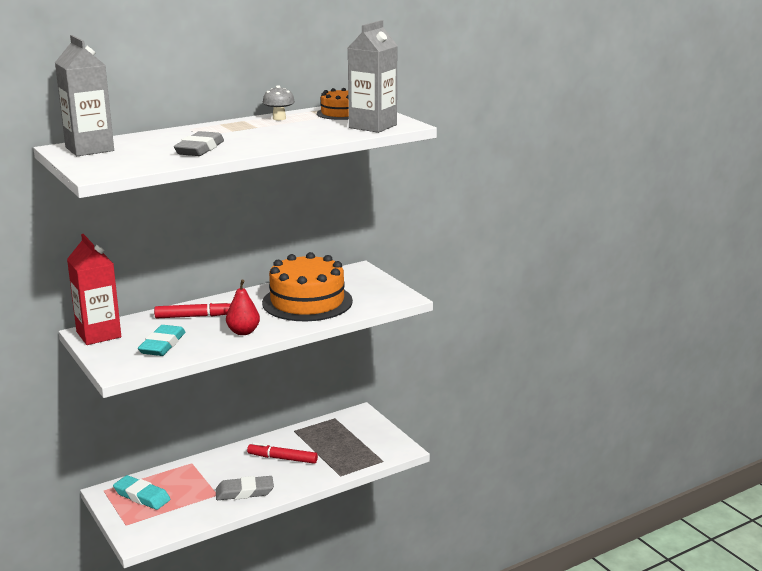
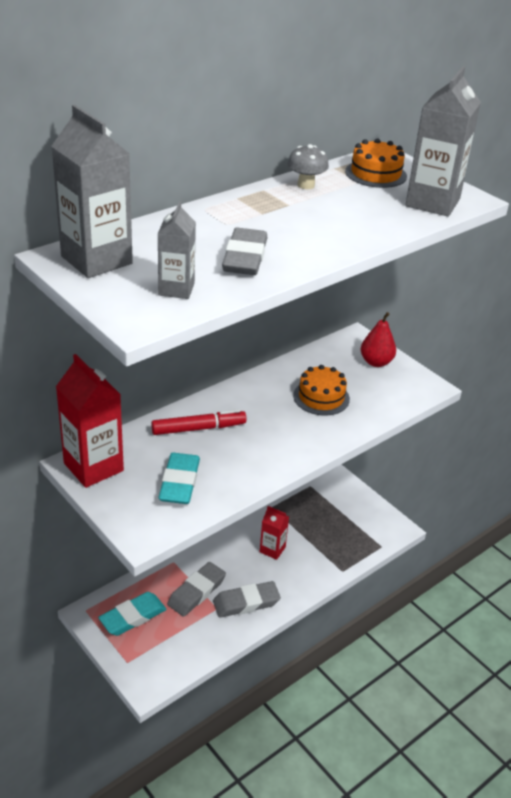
camera: 10 degrees left, 15 degrees up
turquoise eraser [113,475,171,510] -> turquoise eraser turned 60 degrees counterclockwise [98,592,167,636]
red pear [226,280,260,335] -> red pear moved to [361,312,396,367]
red marker [247,442,318,464] -> red carton [260,506,289,560]
orange cake [262,252,353,321] -> orange cake [293,365,350,415], size x0.53
none -> grey carton [158,202,196,299]
none -> grey eraser [167,562,226,617]

